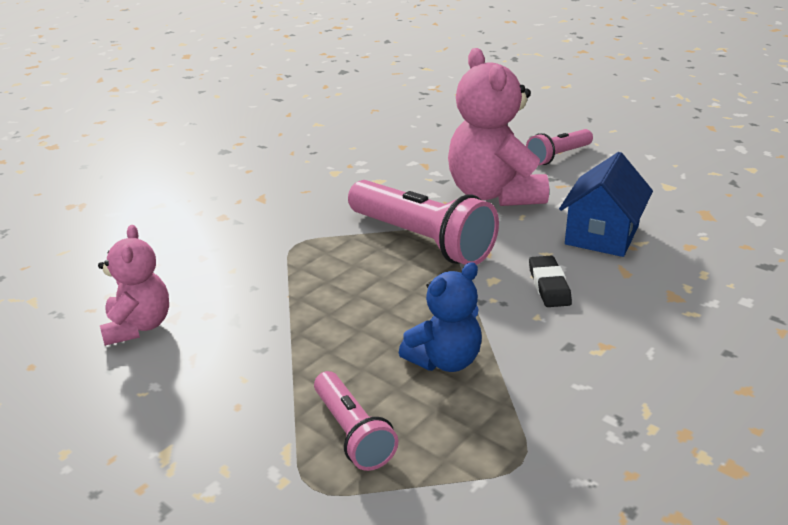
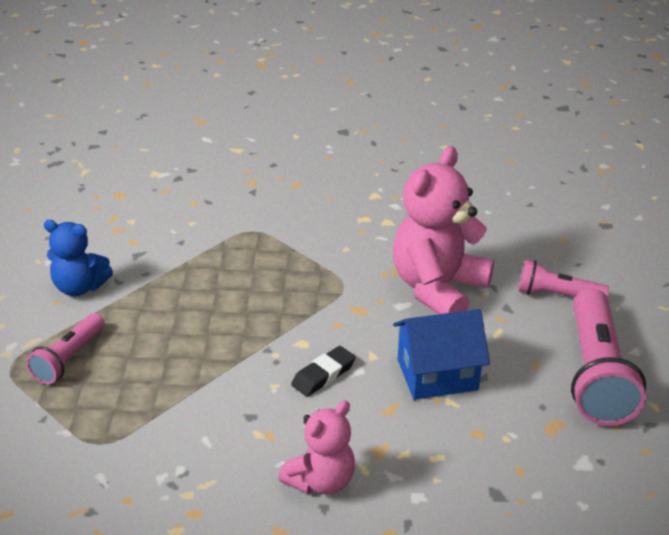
camera: 50 degrees right, 5 degrees up
pink teddy bear [98,225,169,346] -> pink teddy bear moved to [278,400,355,495]
pink flashlight [348,180,499,265] -> pink flashlight moved to [571,288,646,426]
blue teddy bear [399,262,482,372] -> blue teddy bear moved to [44,220,113,296]

